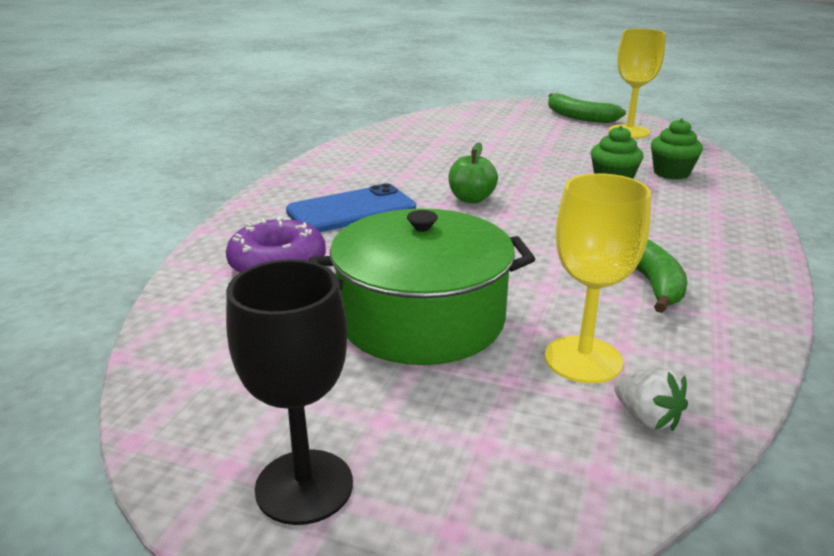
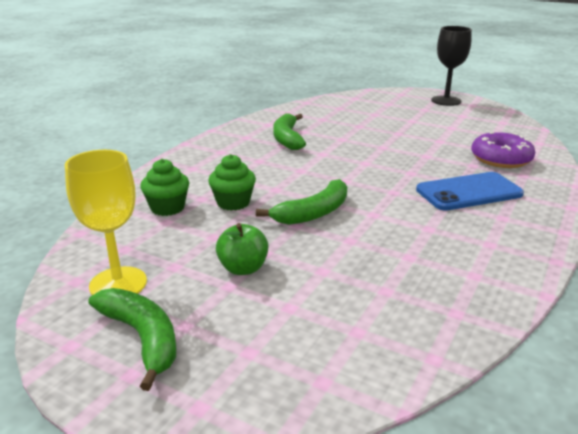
camera: 170 degrees left, 0 degrees up
green pot [309,209,535,365] -> none
green apple [449,142,498,203] -> green apple moved to [216,223,268,275]
yellow goblet [545,173,651,383] -> none
white strawberry [614,368,688,431] -> none
none -> green banana [256,179,347,225]

